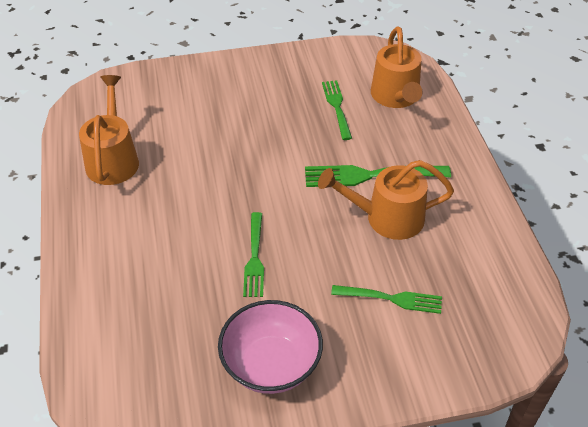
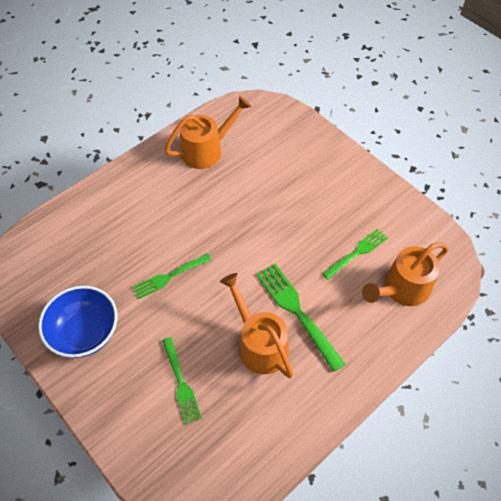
camera: 60 degrees right, 10 degrees up
pink bowl [218,300,323,394] -> blue bowl [38,286,117,358]

